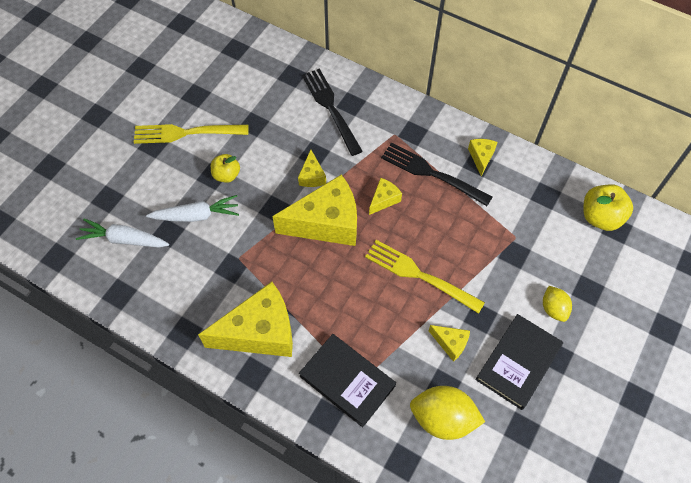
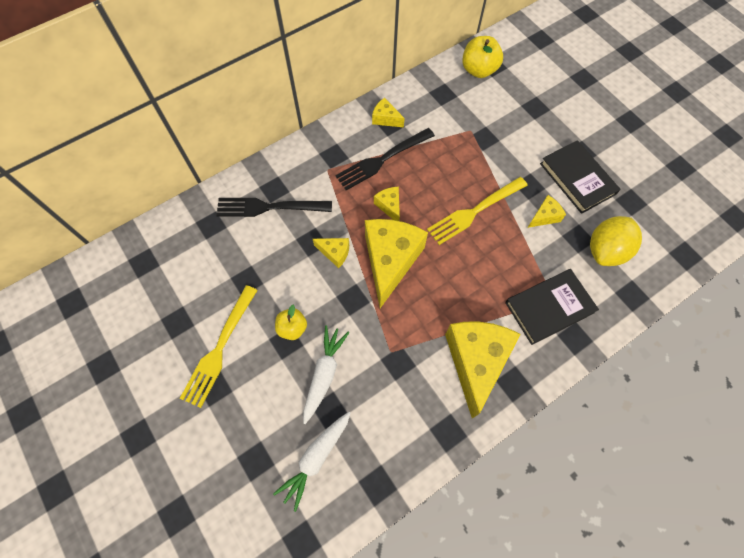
camera: 65 degrees left, 5 degrees up
yellow lemon [543,286,572,322] -> none

